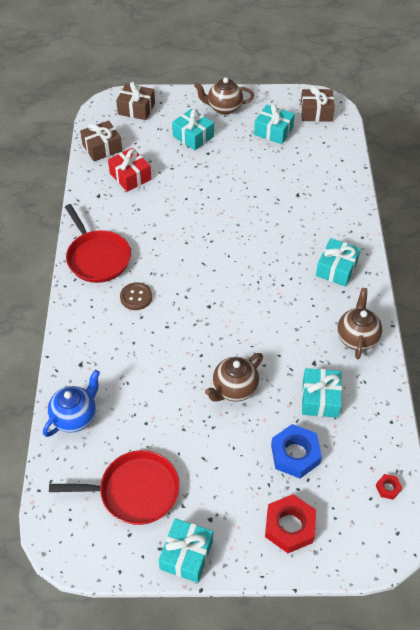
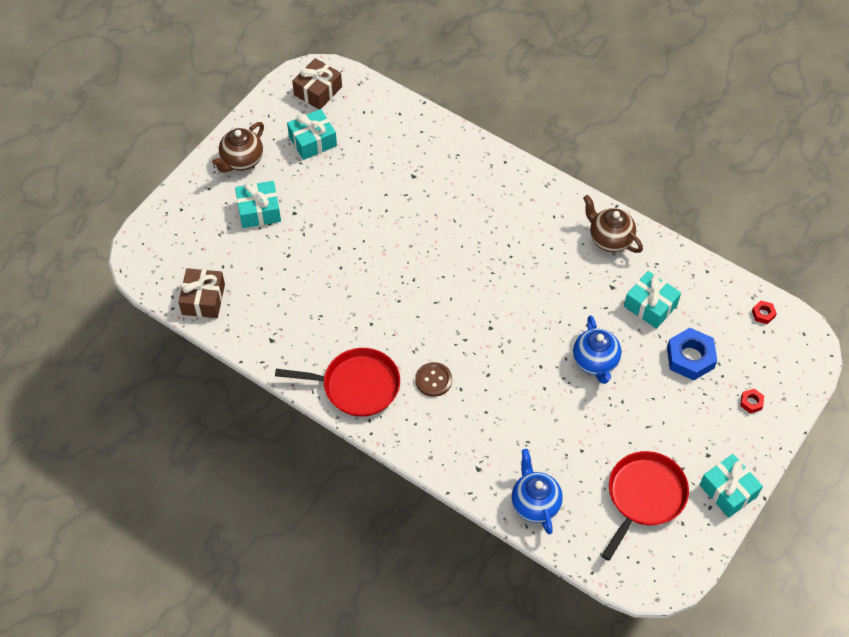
camera: 55 degrees left, 5 degrees up
red gift [108,148,152,192] -> none
brown gift [116,82,155,120] -> none
brown teapot [205,353,263,402] -> blue teapot [573,315,621,384]
red nut [265,494,316,553] -> red nut [740,389,764,413], size x0.47
turquoise gift [316,238,361,287] -> none

